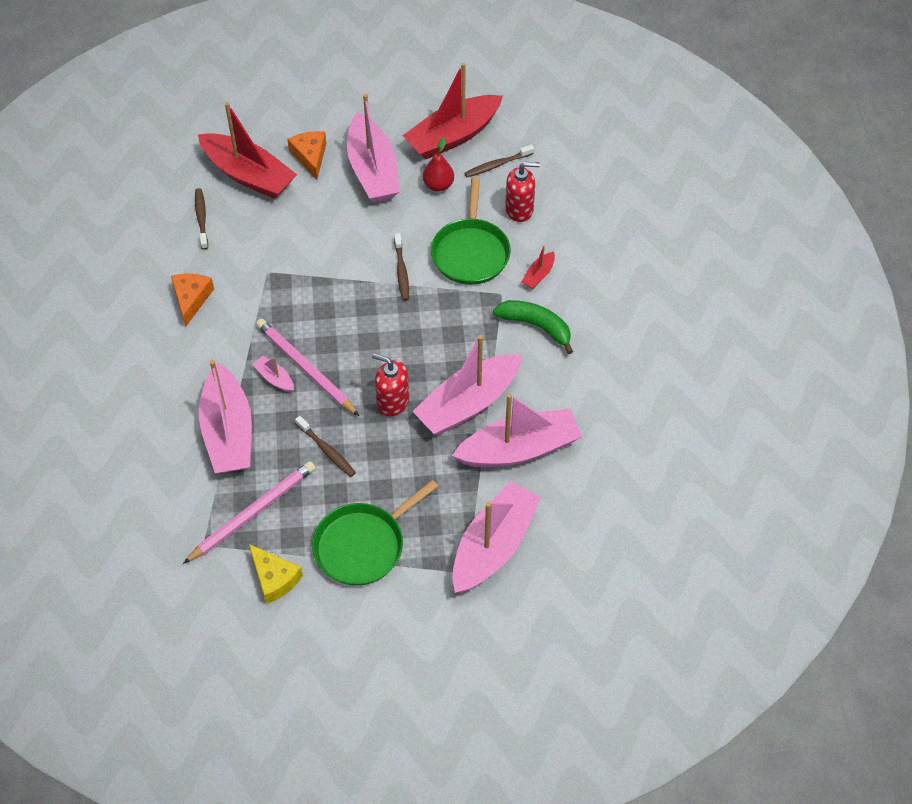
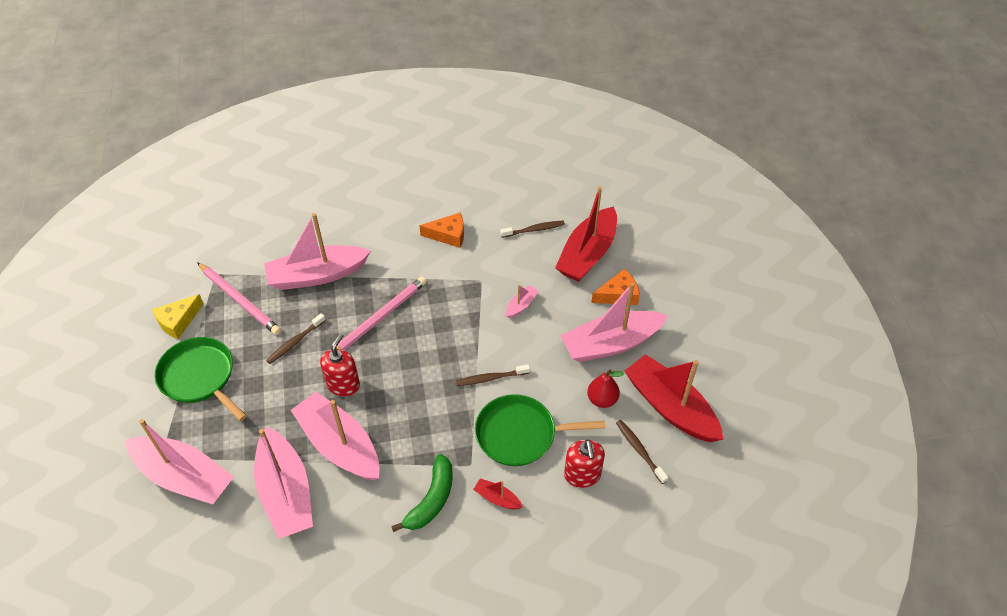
camera: 85 degrees right, 5 degrees down
pink boat [253,356,294,392] -> pink boat moved to [506,285,538,318]

